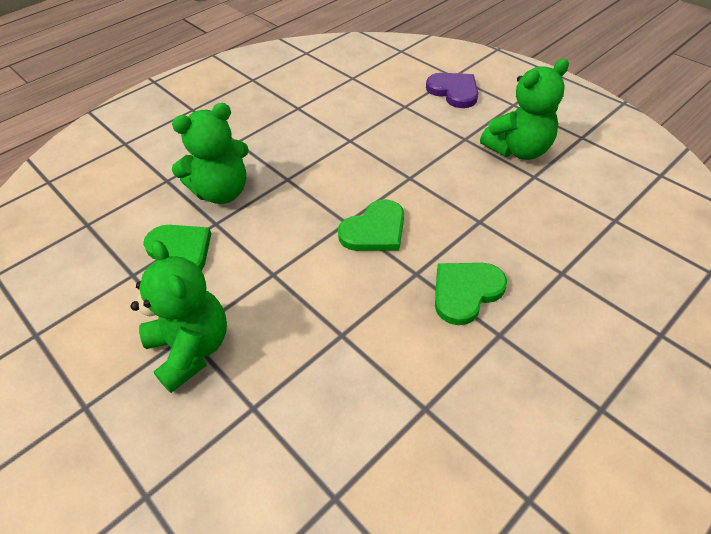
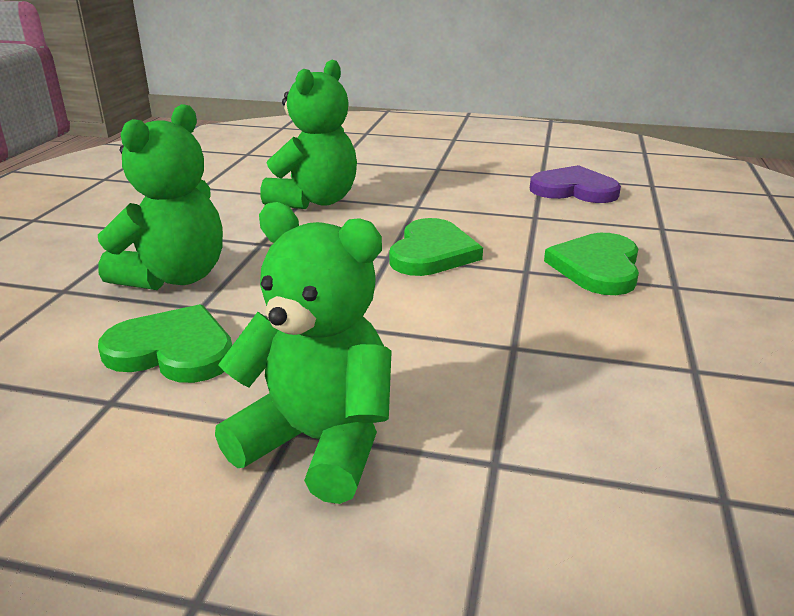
camera: 35 degrees left, 20 degrees down
purple heart [426,73,478,108] -> purple heart moved to [530,165,621,203]
green teddy bear [480,59,569,160] -> green teddy bear moved to [260,60,357,209]

